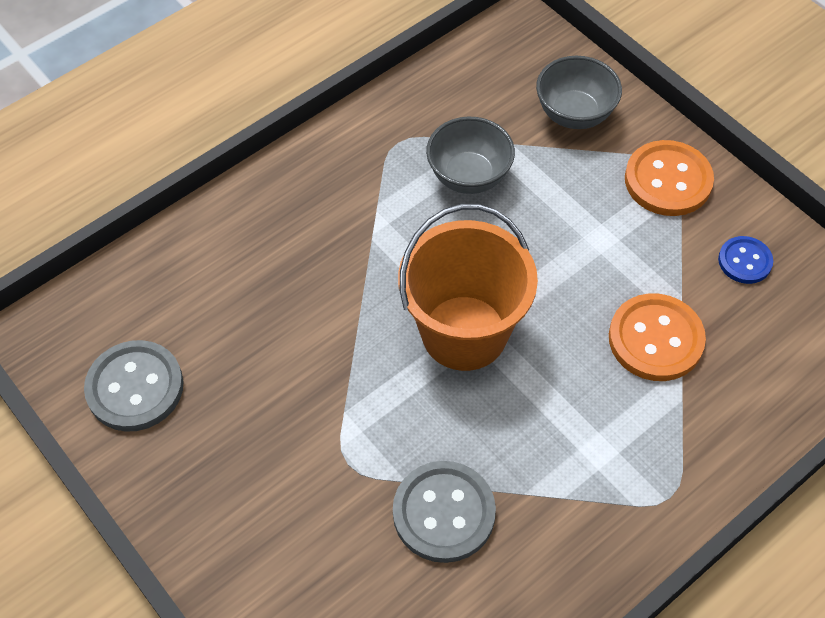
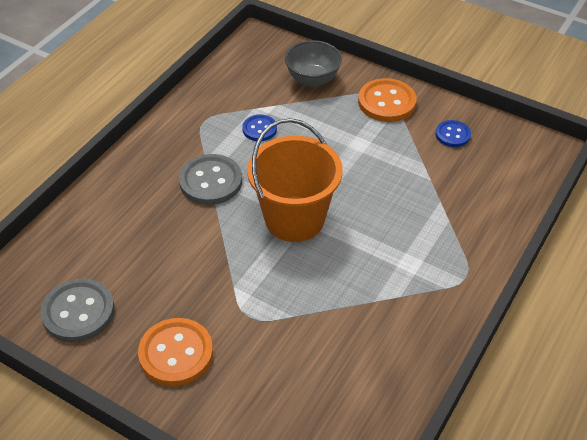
camera: 20 degrees left, 10 degrees down
grey button [393,461,496,563] -> grey button moved to [179,154,242,205]
grey bowl [426,117,515,194] -> blue button [242,115,277,141]
orange button [609,293,706,381] -> orange button moved to [138,318,213,386]

